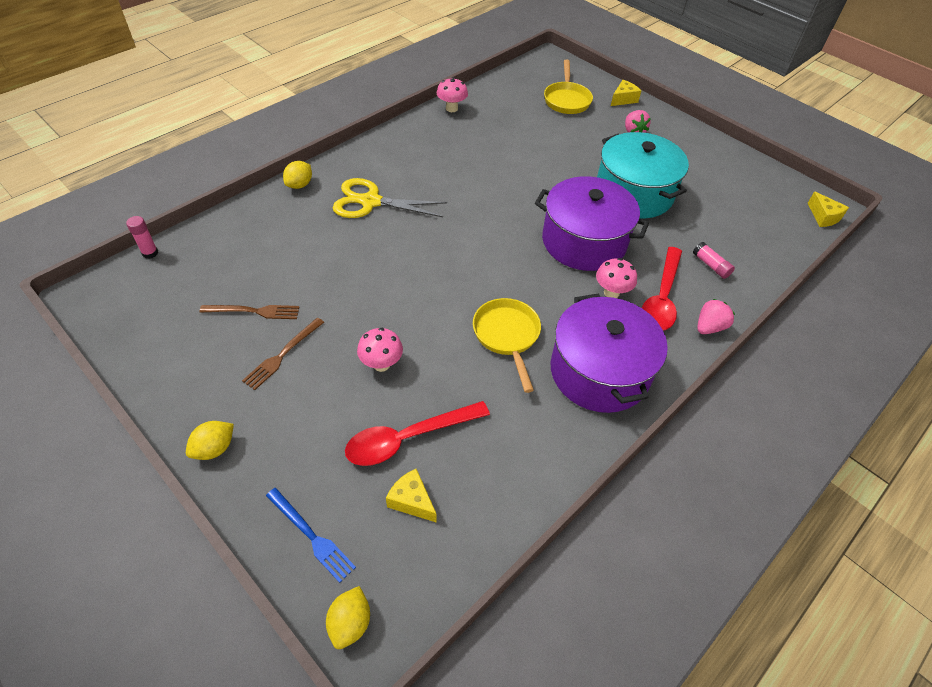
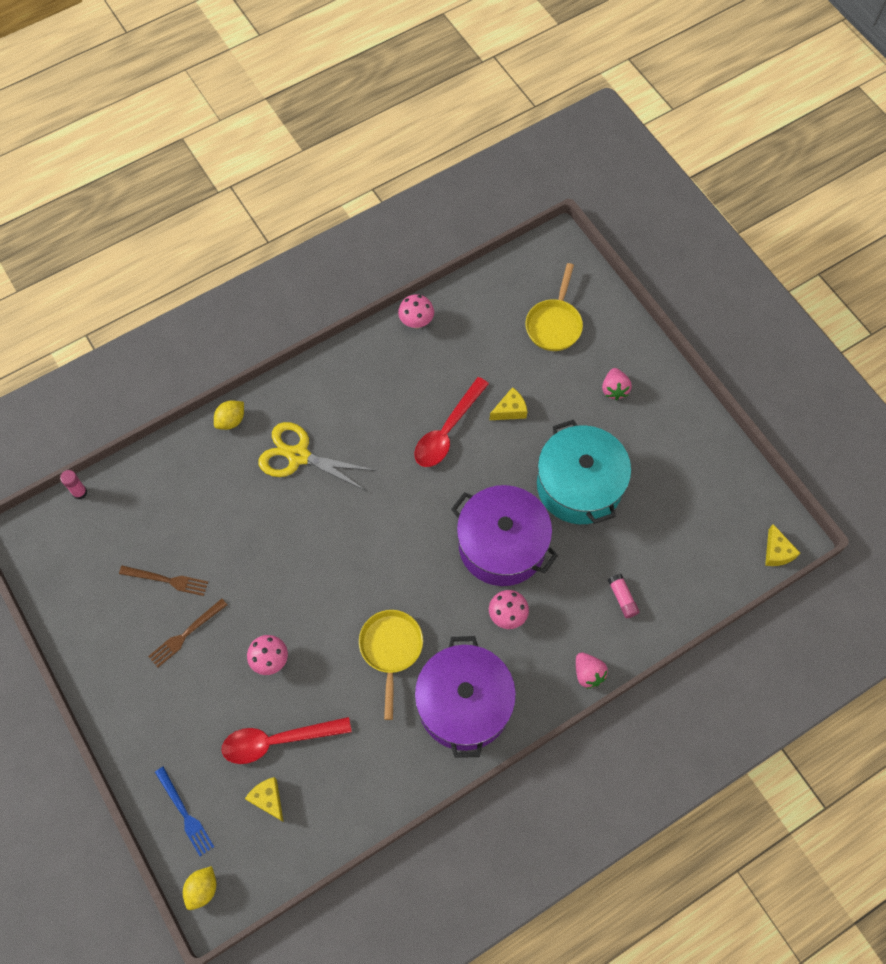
camera: 15 degrees right, 15 degrees up
yellow lemon [186,421,234,460] -> none
yellow cheese [611,80,641,106] -> yellow cheese moved to [490,387,527,420]
red spoon [642,247,682,331] -> red spoon moved to [414,377,489,467]
pink strawberry [697,299,735,334] -> pink strawberry turned 90 degrees clockwise [576,652,608,689]

